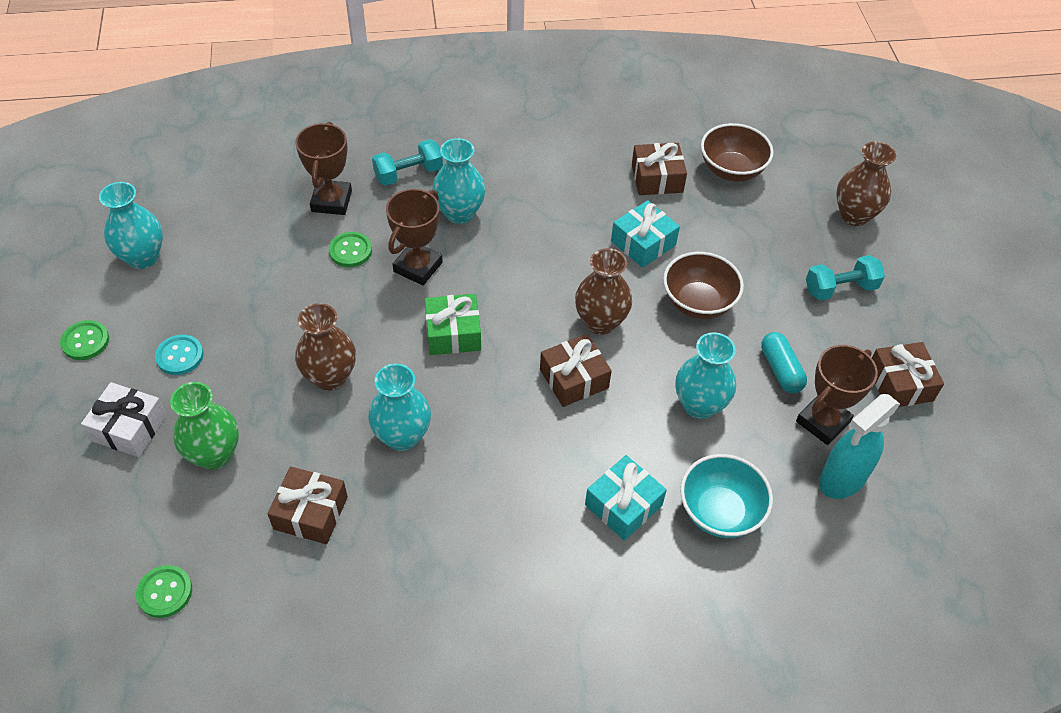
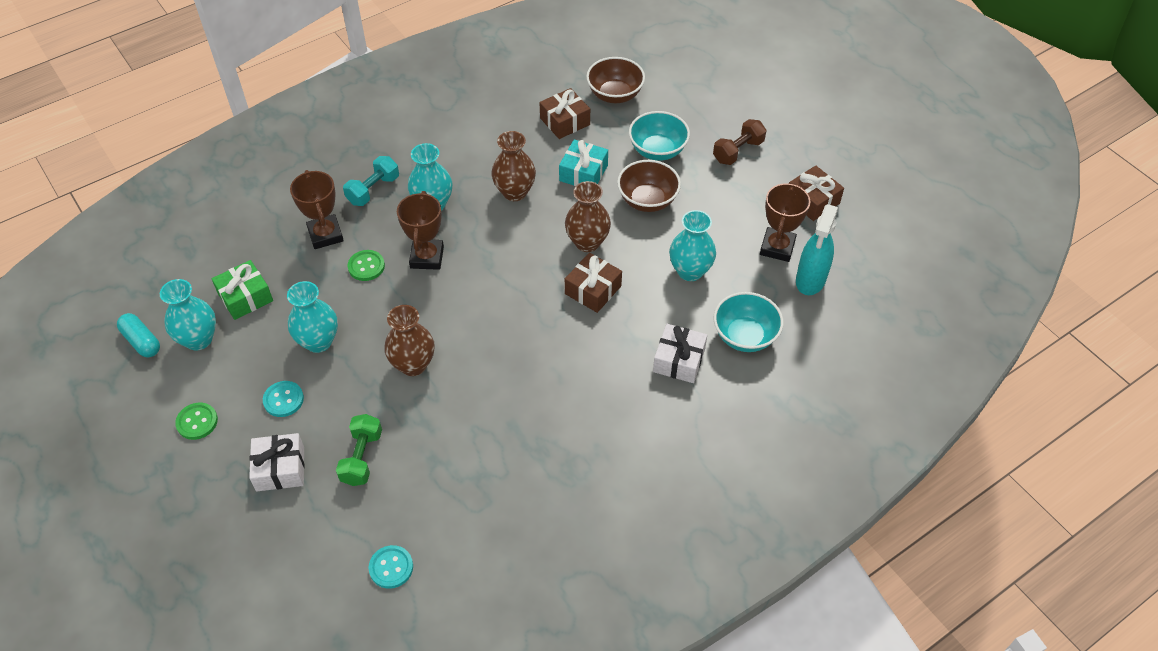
camera: 25 degrees left, 0 degrees up
green button [136,565,192,618] -> turquoise button [369,545,413,589]
green vase [170,382,239,470] -> green dumbbell [336,414,382,486]
brown gift [268,466,348,544] -> none
turquoise vase [368,364,431,451] -> turquoise vase moved to [287,281,338,353]
green gift [425,294,481,355] -> green gift moved to [212,260,273,320]
turquoise gift [585,455,667,540] -> white gift [653,324,707,383]
turquoise capsule [761,332,807,393] -> turquoise capsule moved to [117,313,160,357]
turquoise dumbbell [806,255,885,300] -> brown dumbbell [713,119,767,165]
brown vase [837,142,896,226] -> brown vase moved to [491,131,536,201]
none -> turquoise bowl [629,111,690,161]

